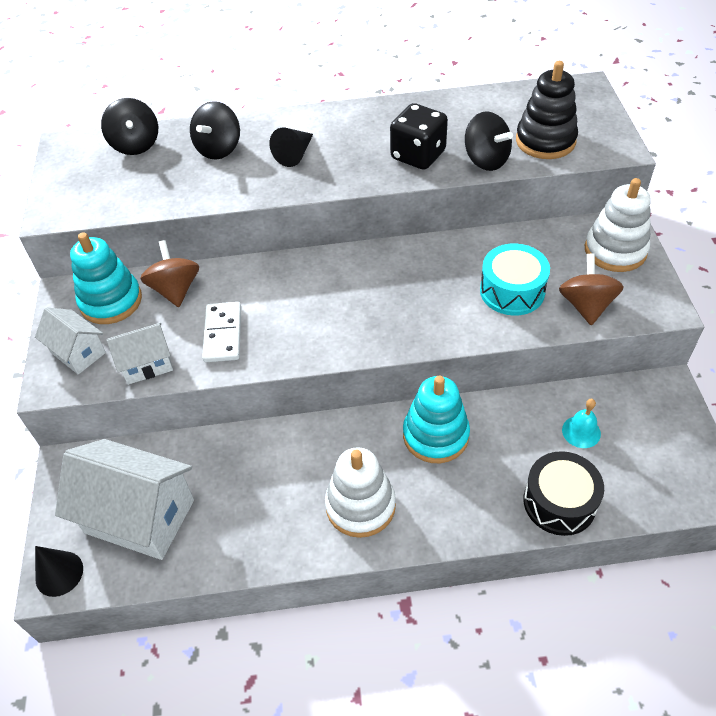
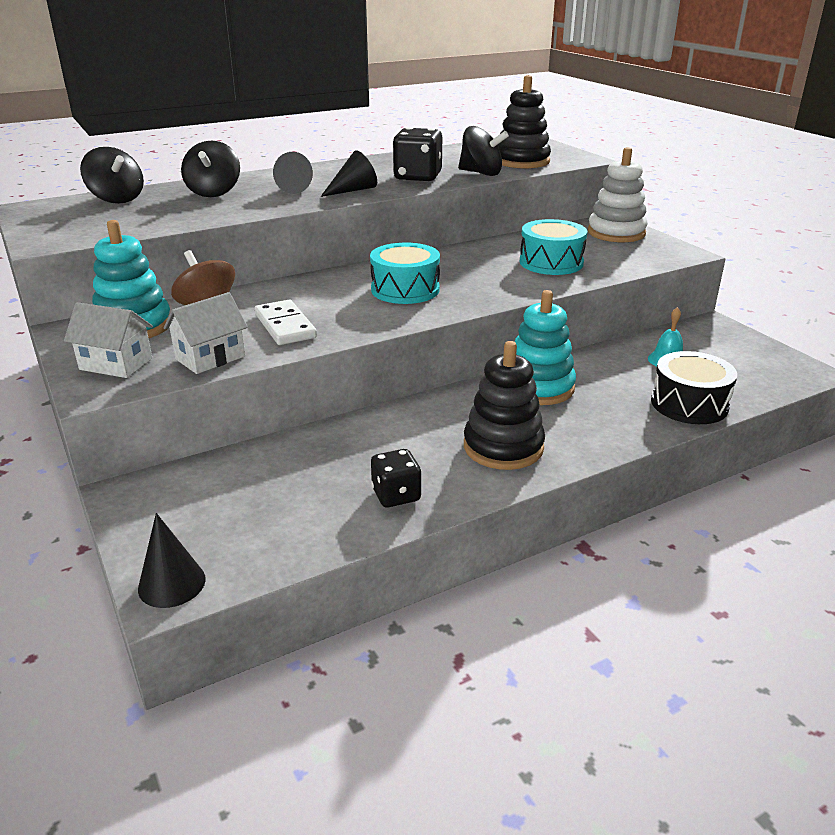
camera: 25 degrees left, 20 degrees down
white house [55,439,194,560] -> none
white stacking toy [325,447,396,538] -> black stacking toy [464,341,545,470]
brown spinning top [559,253,624,325] -> none
none -> black cone [321,151,377,197]
none -> turquoise drum [370,243,440,304]
none -> black dice [371,449,421,507]

